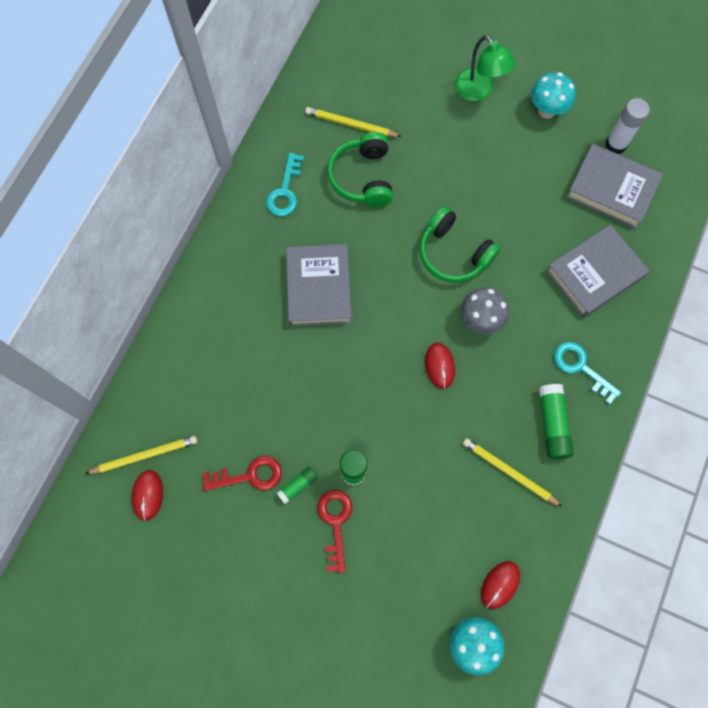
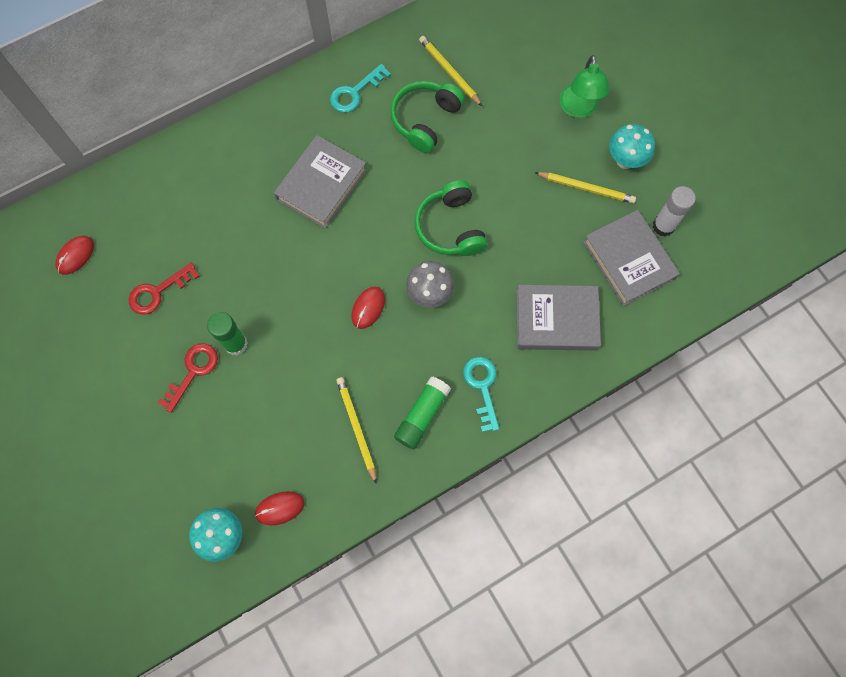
camera: 35 degrees right, 0 degrees up
yellow pencil [85,436,197,474] -> yellow pencil moved to [534,172,636,204]
red key [203,456,282,491] -> red key turned 120 degrees clockwise [129,263,199,314]
green glue stick [277,467,318,504] -> none

